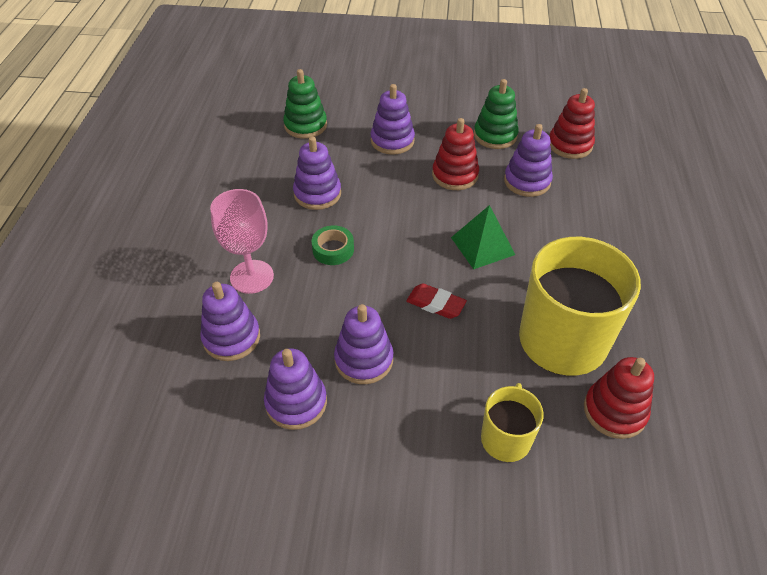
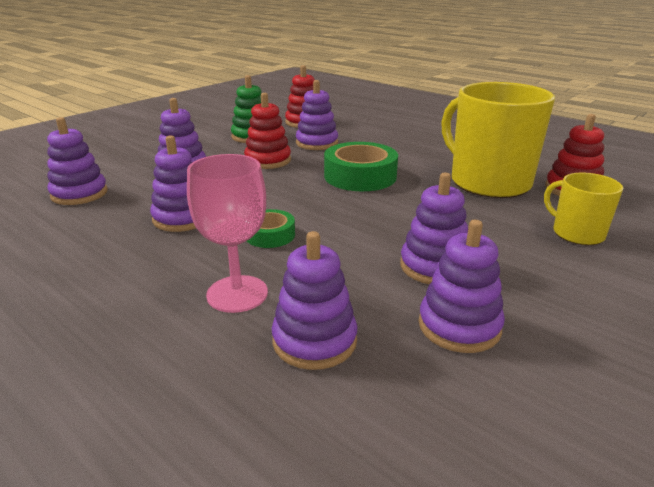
camera: 55 degrees left, 20 degrees down
green stacking toy [283,69,327,139] -> purple stacking toy [47,117,108,205]
red eraser [406,283,467,319] -> none
green pyramid [451,205,515,269] -> green tape [324,142,398,191]

